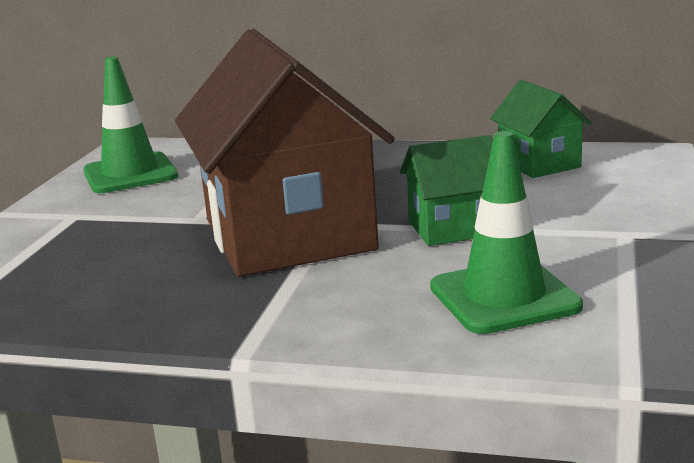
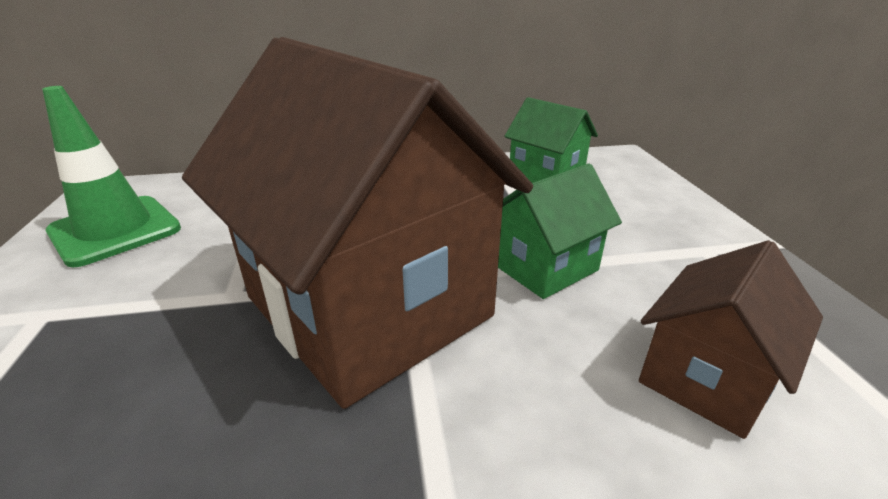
camera: 25 degrees left, 10 degrees up
green traffic cone [430,131,583,334] -> brown house [639,240,823,439]

